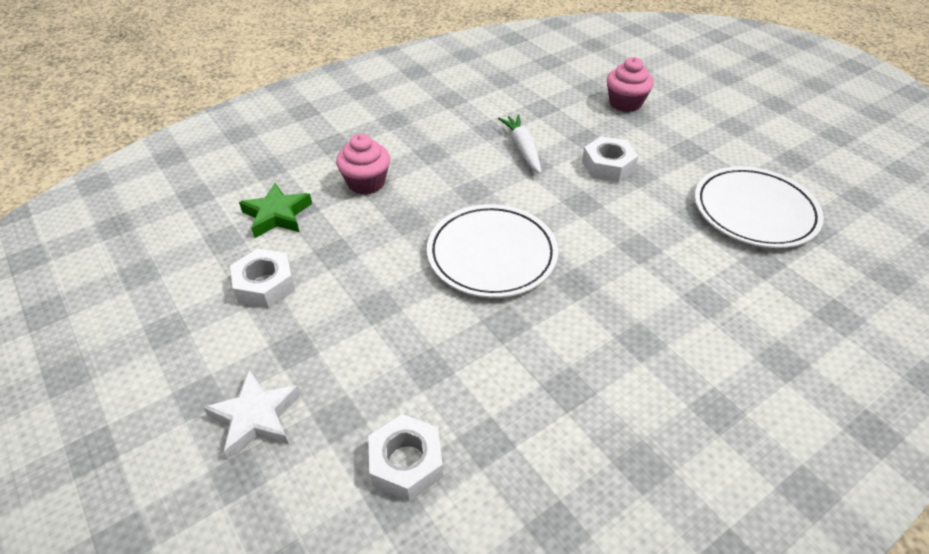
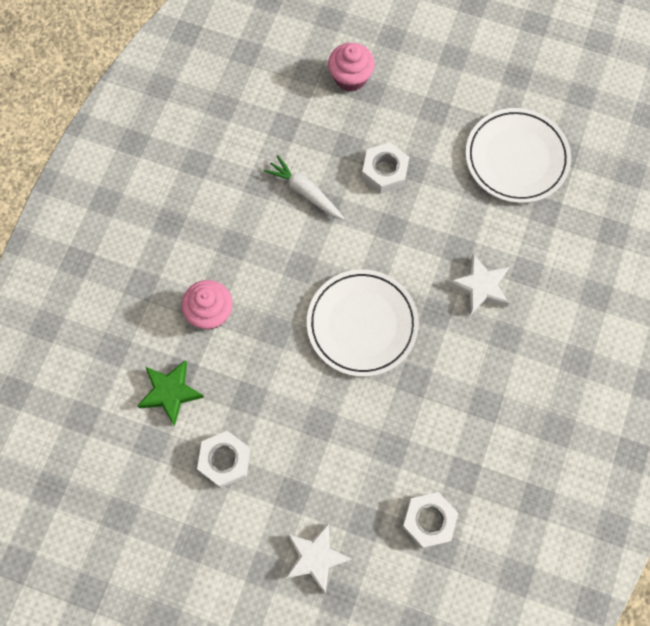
camera: 35 degrees left, 25 degrees up
none -> white star [448,254,509,315]

